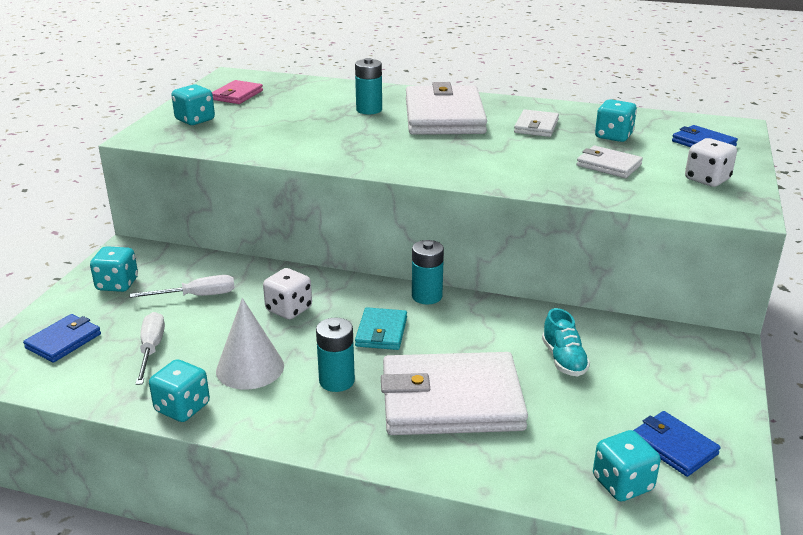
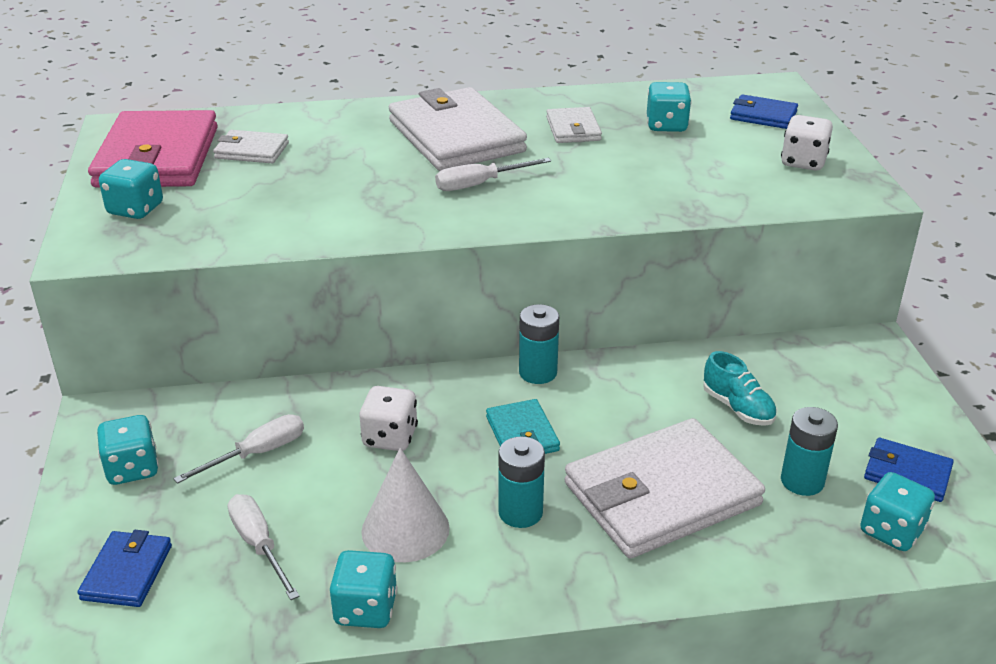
camera: 25 degrees left, 5 degrees up
pink wallet [212,80,263,104] -> pink wallet [88,110,218,187], size x2.07
turquoise battery [355,58,382,114] -> turquoise battery moved to [781,407,838,496]
white wallet [577,146,643,178] -> white wallet moved to [213,130,289,163]
none -> white screwdriver [435,158,551,191]

